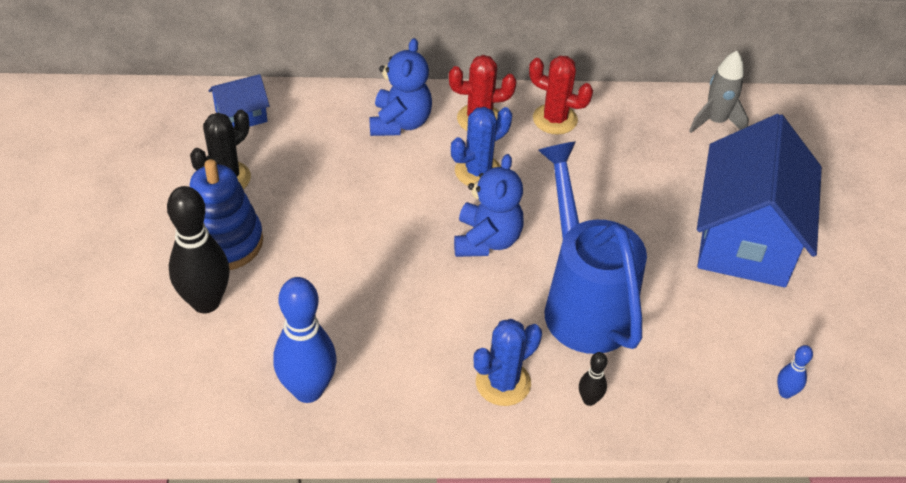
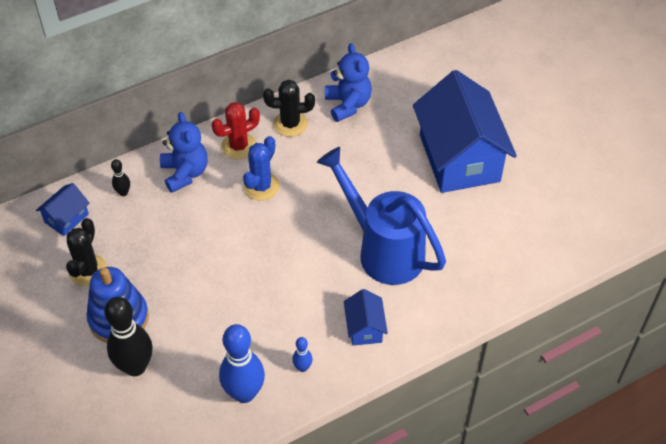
camera: 25 degrees left, 5 degrees up
blue teddy bear [454,154,524,257] -> blue teddy bear moved to [325,43,372,122]
blue cactus [473,319,542,406] -> blue house [344,289,388,346]
red cactus [529,56,593,135] -> black cactus [263,79,315,137]
black bowling pin [579,352,608,406] -> black bowling pin moved to [111,159,130,196]
grey rocket [689,51,749,133] -> none
blue bowling pin [777,345,813,398] -> blue bowling pin moved to [292,337,313,372]

